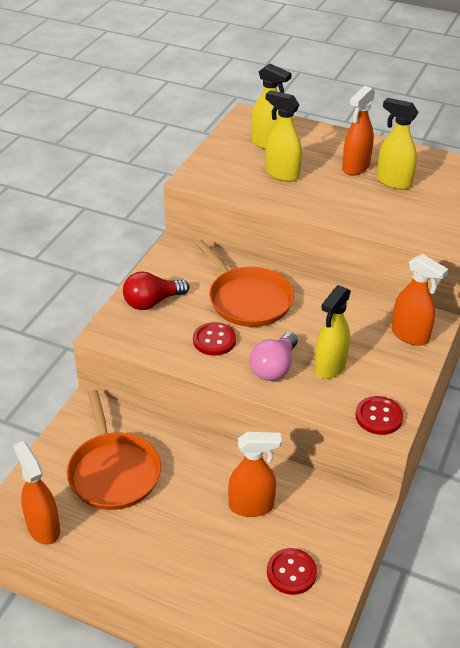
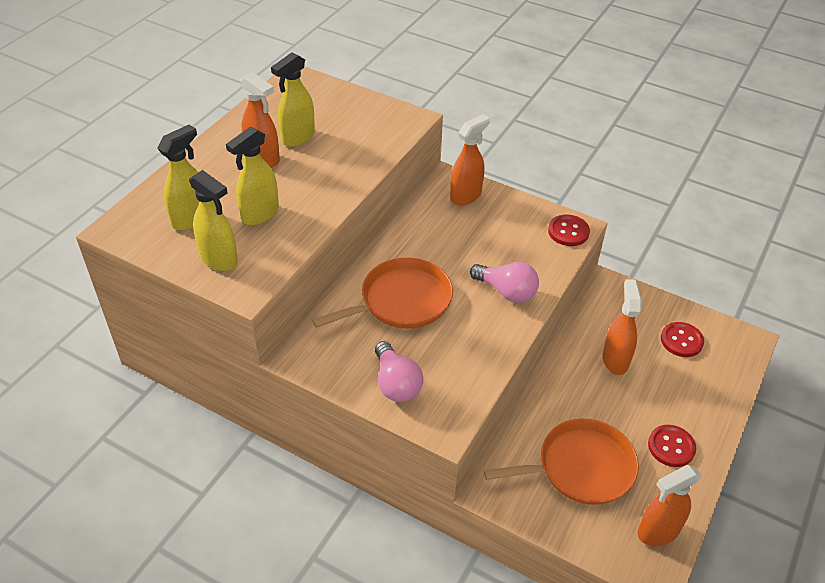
camera: 85 degrees left, 5 degrees up
red light bulb [123,271,189,310] -> pink light bulb [375,341,423,402]
red button [193,322,236,356] -> red button moved to [648,425,696,467]
yellow spray bottle [314,285,351,379] -> yellow spray bottle moved to [189,170,238,271]

